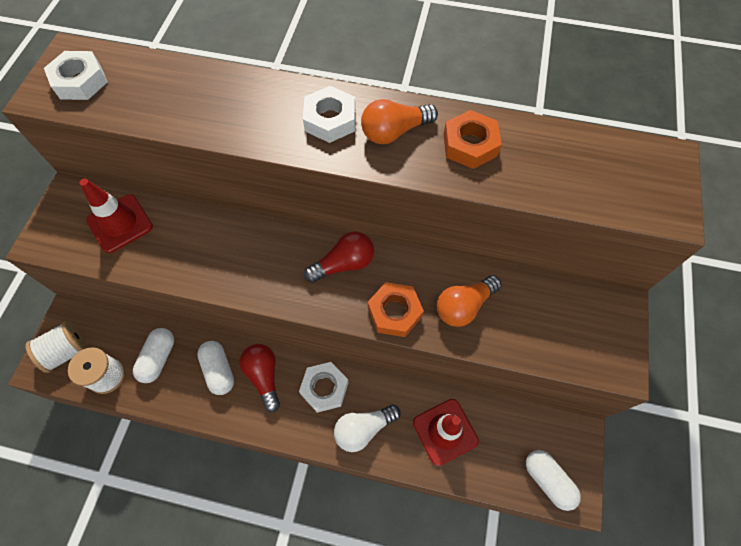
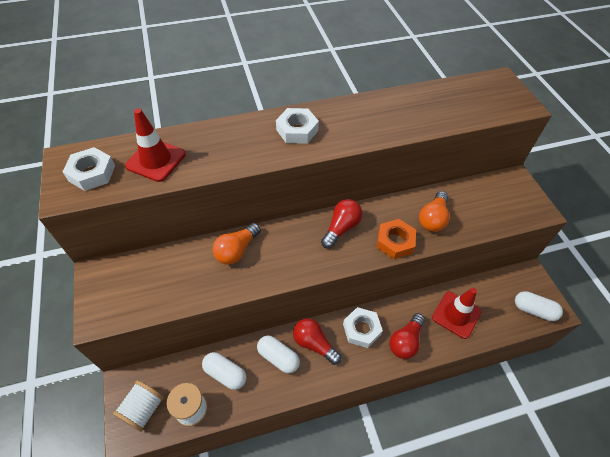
camera: 30 degrees left, 10 degrees down
red traffic cone [79,178,153,253] -> red traffic cone moved to [125,108,186,182]
white capsule [133,328,174,383] -> white capsule turned 45 degrees counterclockwise [202,352,246,390]
white light bulb [334,405,401,452] -> red light bulb [390,313,425,359]
orange light bulb [361,99,438,144] -> orange light bulb moved to [213,223,261,265]
orange nut [444,110,502,169] -> none

